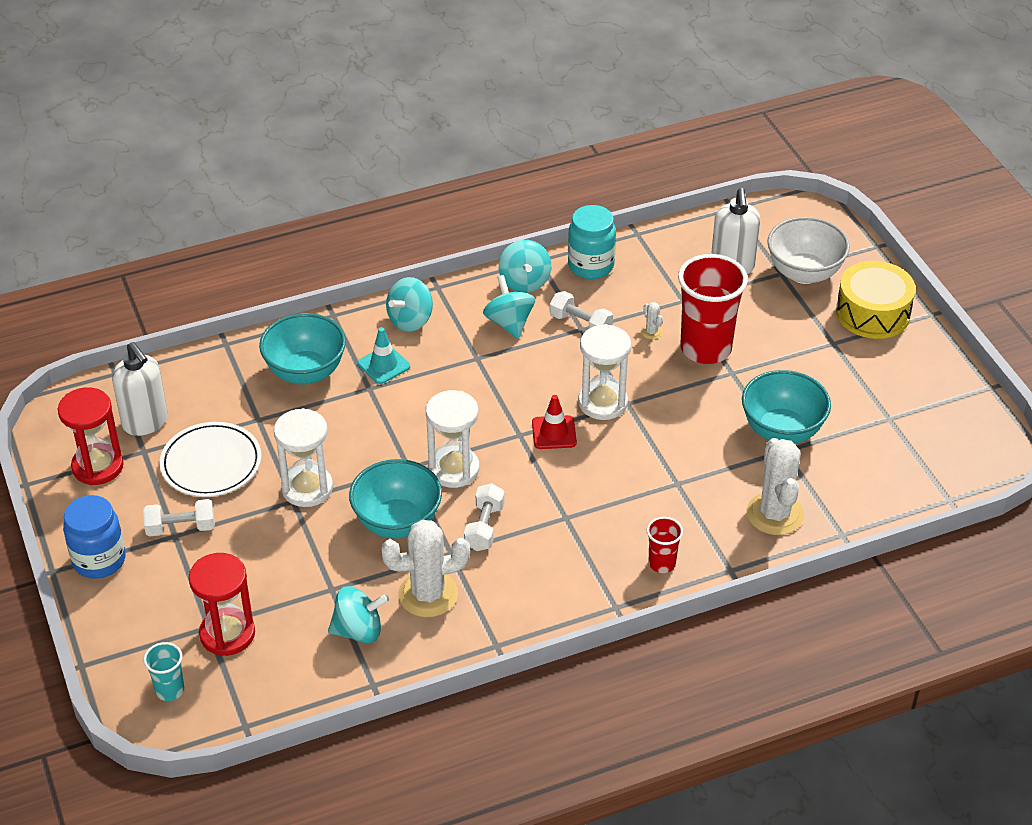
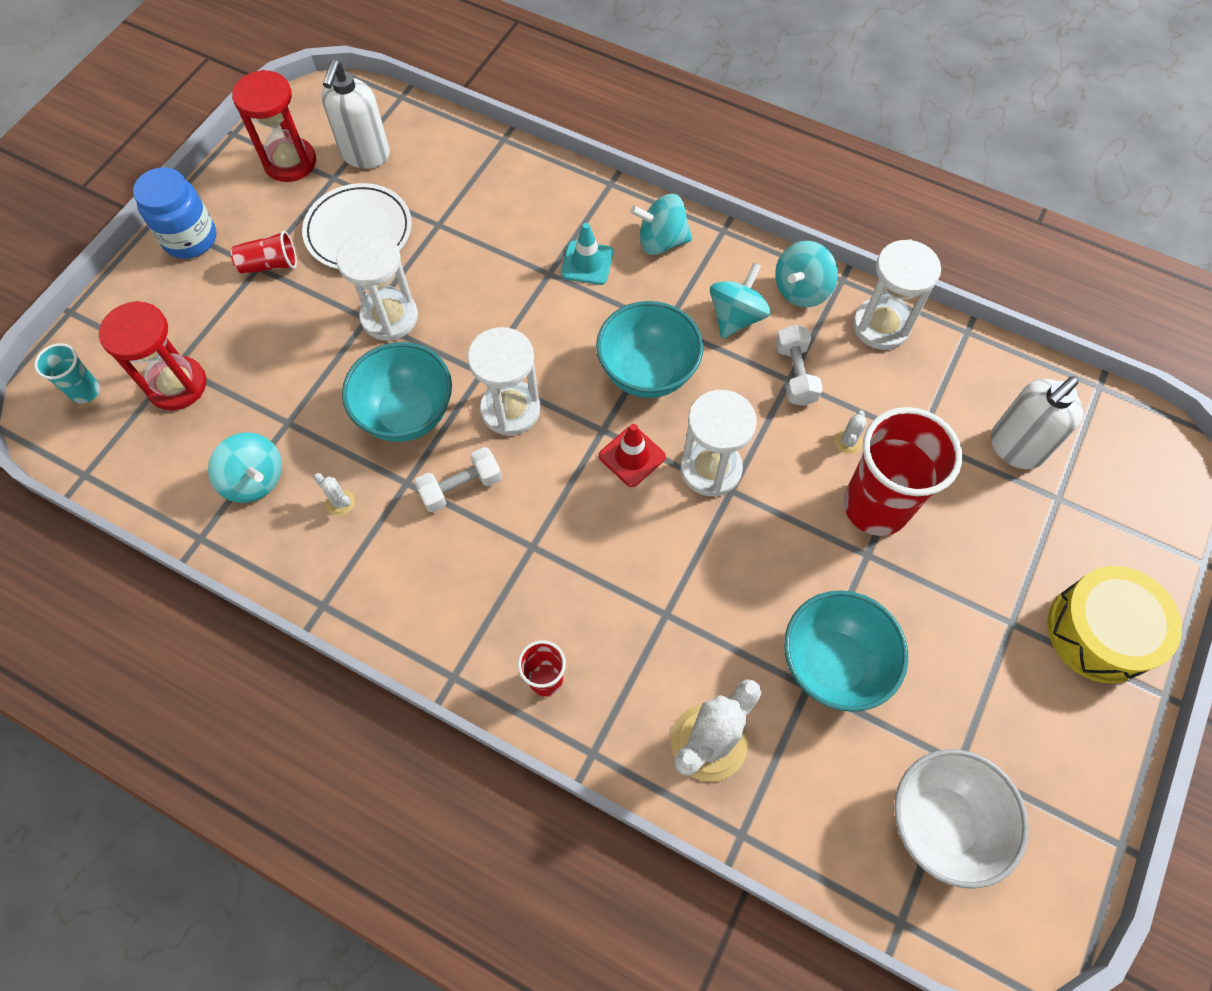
camera: 50 degrees right, 20 degrees up
white dumbbell [143,499,215,537] -> red cup [231,231,297,274]
turquoise bowl [259,313,346,384] -> turquoise bowl moved to [596,301,703,398]
white cactus [381,519,470,618] -> white cactus [314,473,355,516], size x0.42
turquoise jar [568,205,616,279] -> white hourglass [853,239,941,350]
white bowl [767,217,850,284] -> white bowl moved to [894,749,1029,889]

